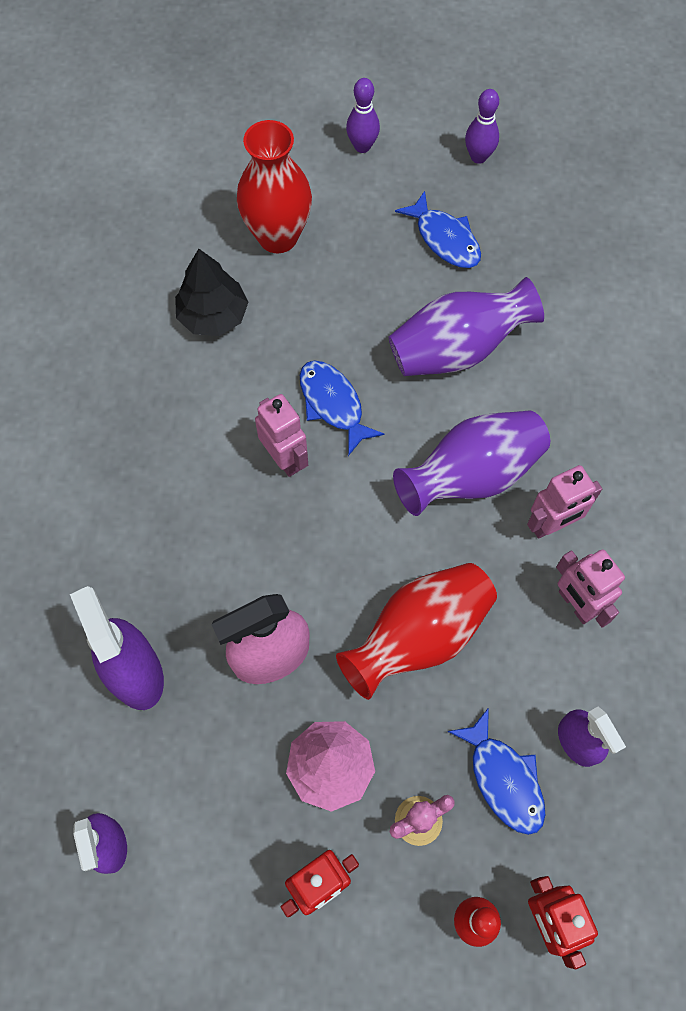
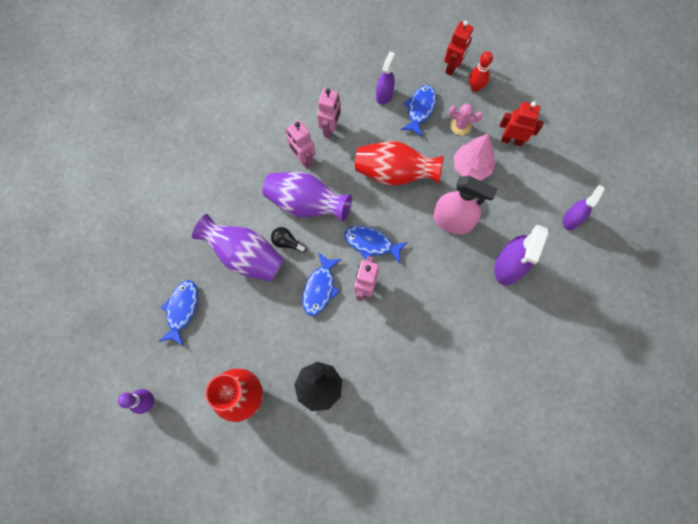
camera: 130 degrees left, 5 degrees up
purple bowling pin [465,89,499,164] -> none
pink robot [527,465,602,539] -> pink robot turned 150 degrees counterclockwise [286,120,315,169]
none -> black light bulb [271,227,307,253]
none -> blue fish [344,226,407,264]

